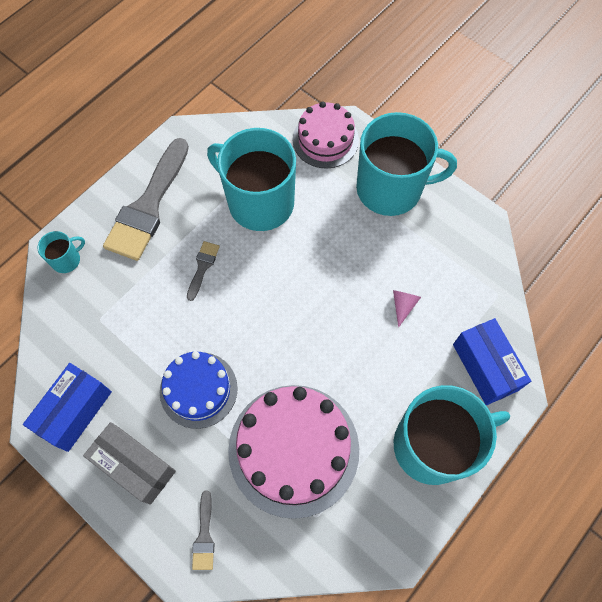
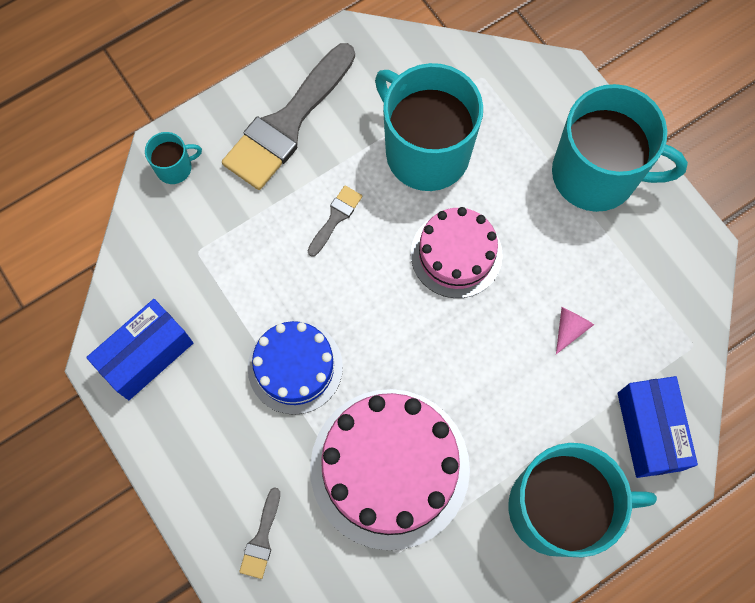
camera: 15 degrees right, 5 degrees up
grey box [83,422,176,505] -> none
pink cake [293,101,359,169] -> pink cake moved to [411,207,503,298]

